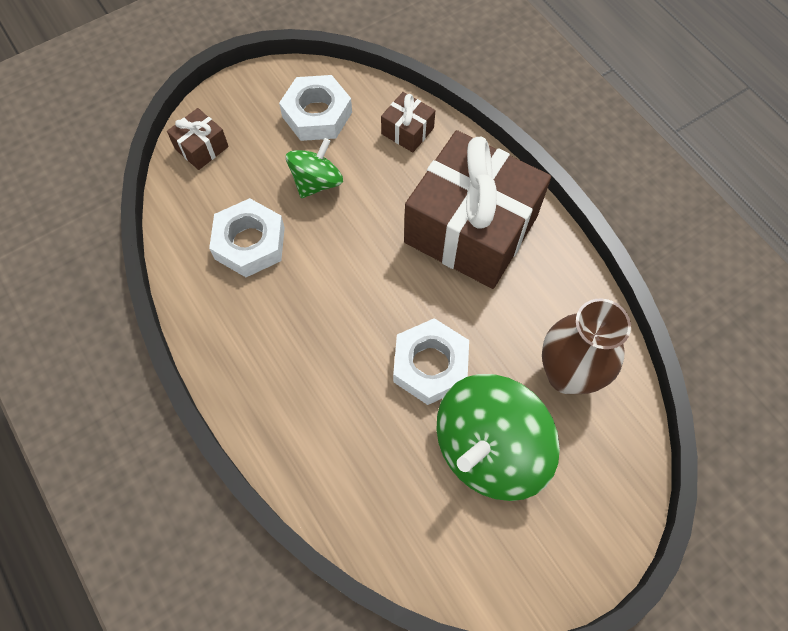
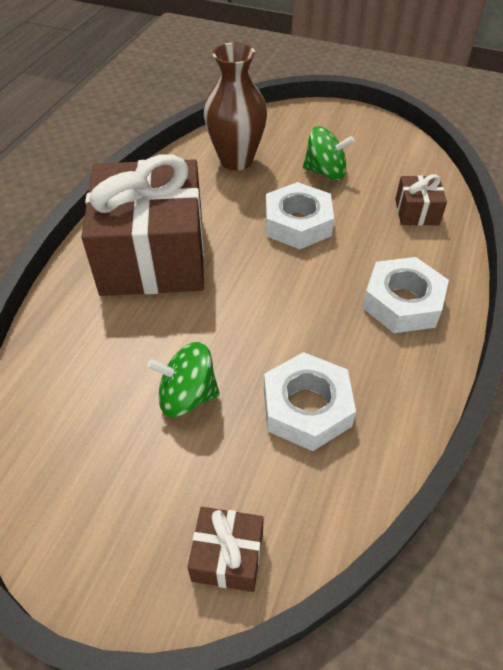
camera: 125 degrees left, 15 degrees down
white nut [279,75,352,141] -> white nut moved to [362,257,449,333]
brown gift [381,92,435,152] -> brown gift moved to [395,174,447,226]
green spinning top [437,374,560,501] -> green spinning top [303,126,355,180], size x0.57

